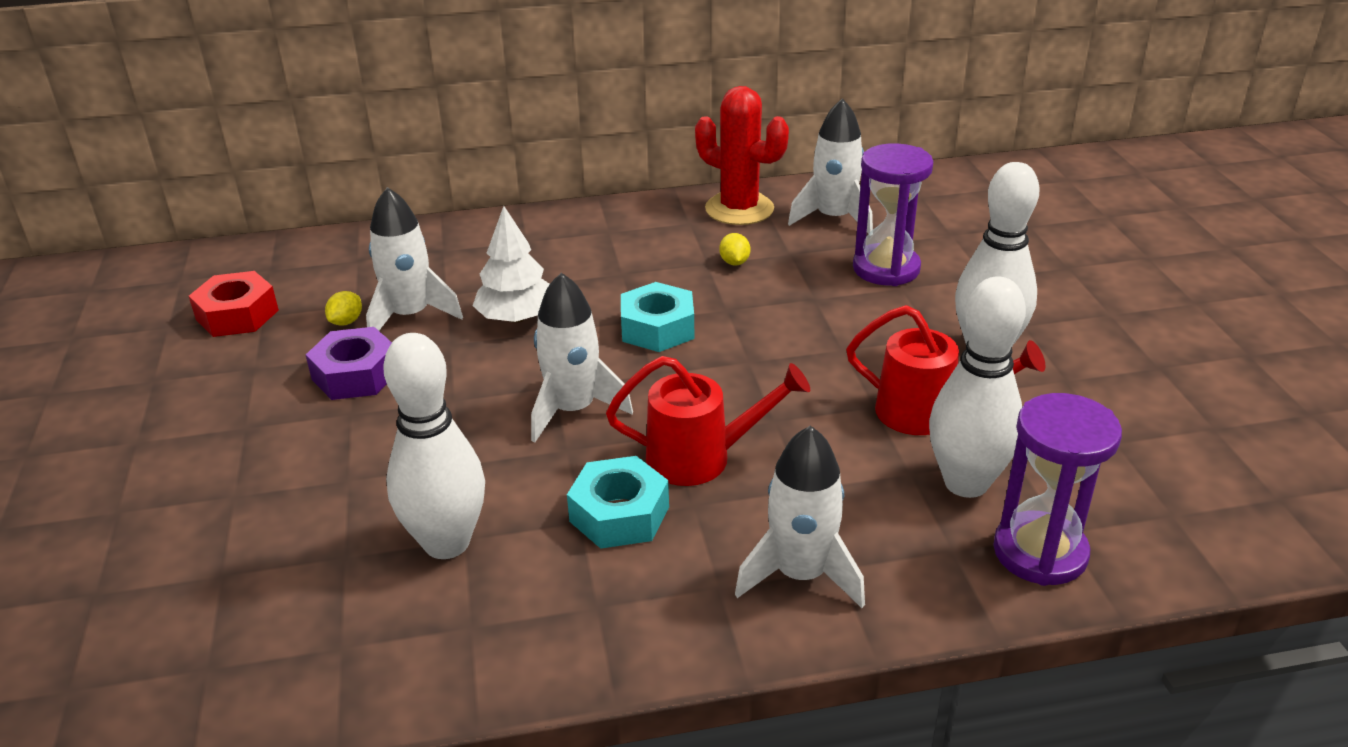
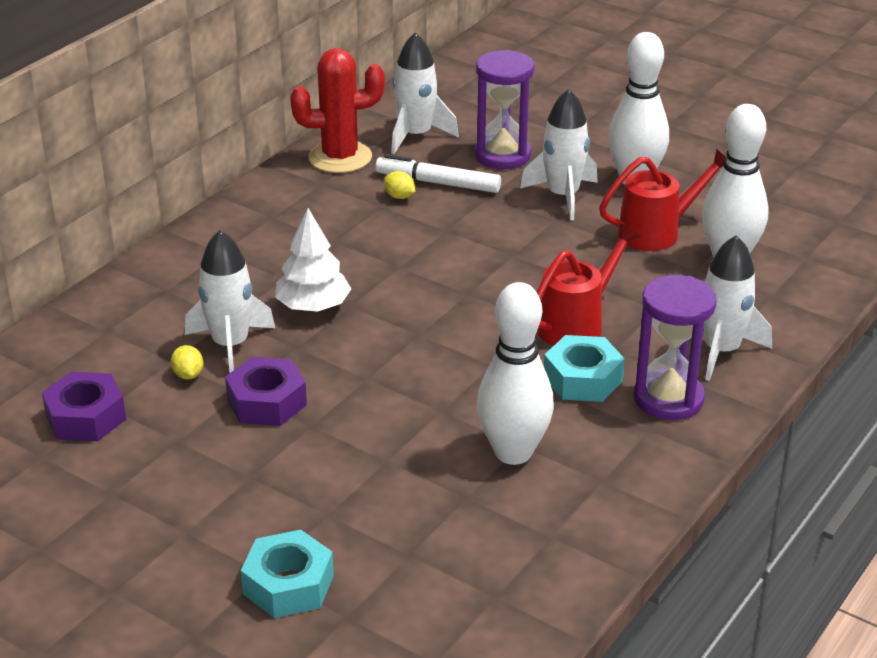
camera: 45 degrees left, 0 degrees up
red nut [189,271,279,337] -> purple nut [42,372,126,441]
white rocket [531,273,633,442] -> white rocket moved to [520,89,598,220]
turquoise nut [621,282,694,352] -> turquoise nut moved to [241,530,334,618]
purple hourglass [993,393,1122,586] -> purple hourglass moved to [634,275,717,420]
none -> white marker [375,154,501,193]

